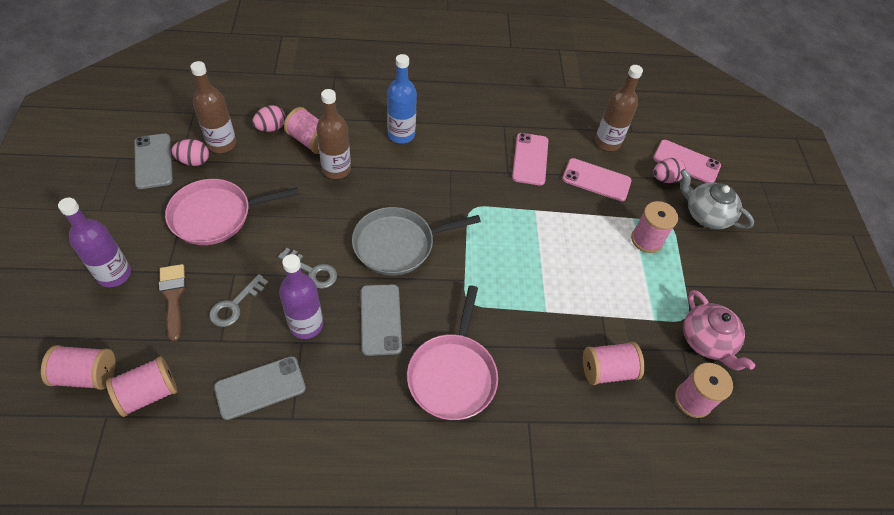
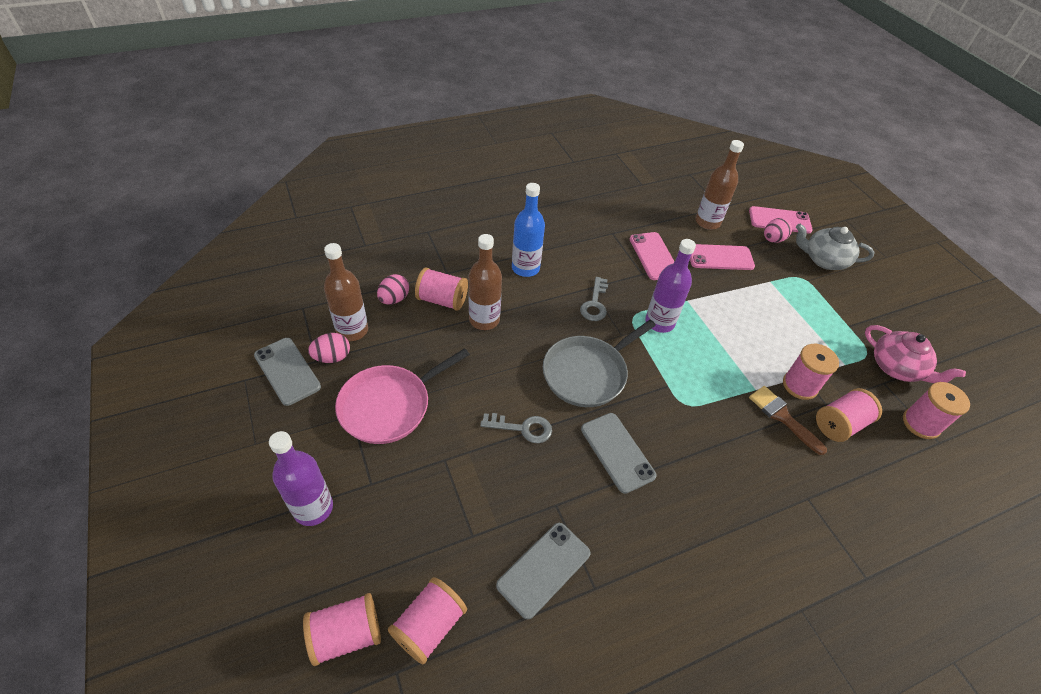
camera: 20 degrees left, 5 degrees down
brown brush [159,264,186,342] -> brown brush moved to [749,386,827,455]
grey key [209,274,269,327] -> grey key moved to [580,277,608,321]
purple bottle [279,254,323,339] -> purple bottle moved to [645,239,696,333]
pink pan [407,285,498,420] -> none
pink spool [631,201,678,253] -> pink spool moved to [783,344,839,400]

